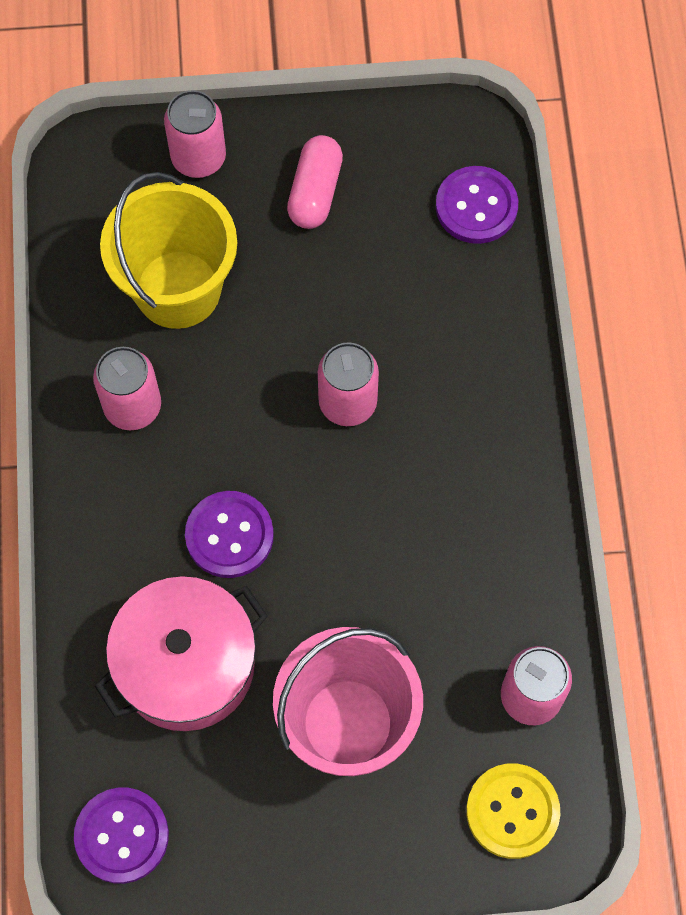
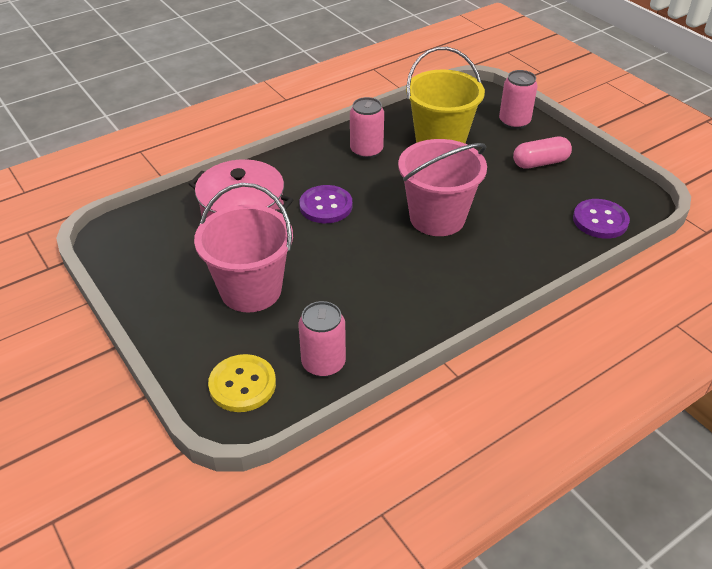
camera: 60 degrees right, 25 degrees down
purple button [74,787,169,884] -> none
pink can [318,342,379,426] -> pink bucket [398,139,487,236]

